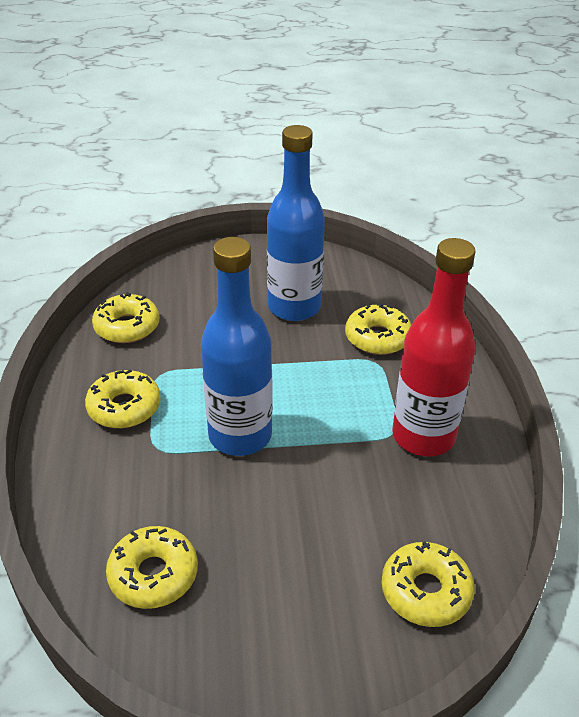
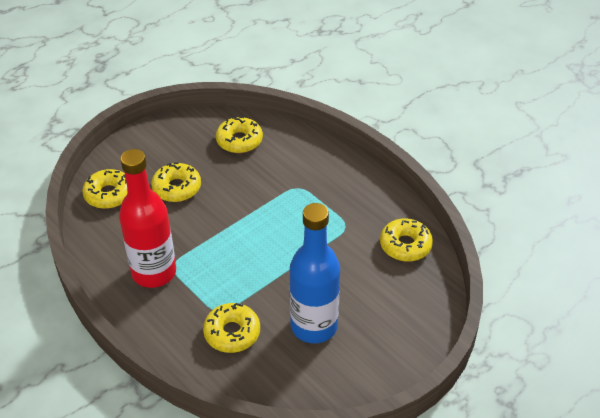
camera: 145 degrees right, 5 degrees up
yellow donut [85,369,161,428] -> yellow donut moved to [151,162,201,202]
blue bottle [201,237,273,456] -> none

